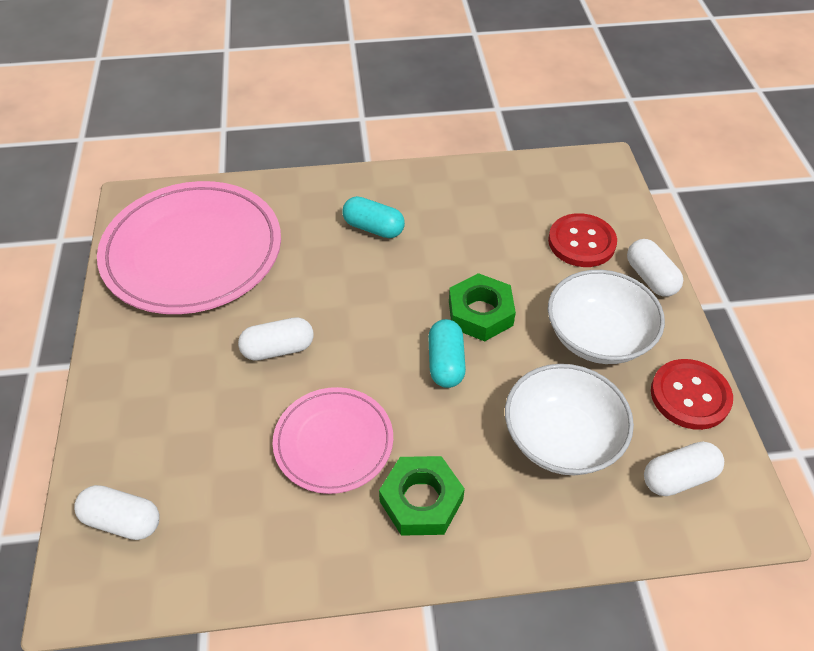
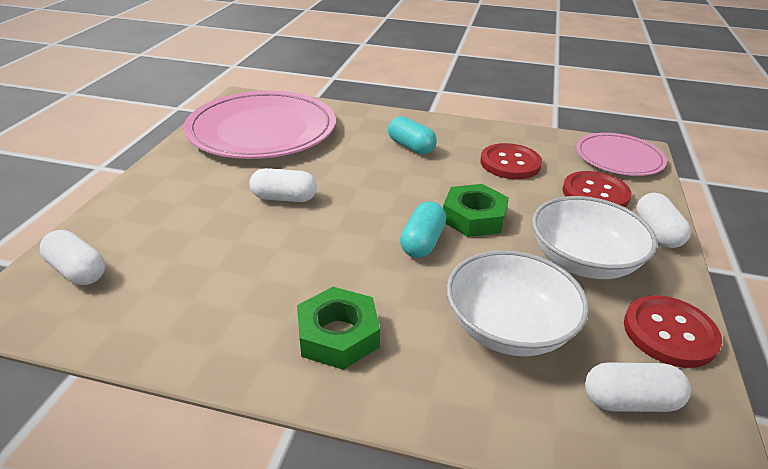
camera: 20 degrees right, 15 degrees down
pink plate [273,387,393,494] -> pink plate moved to [576,133,667,176]
none -> red button [480,143,542,179]

